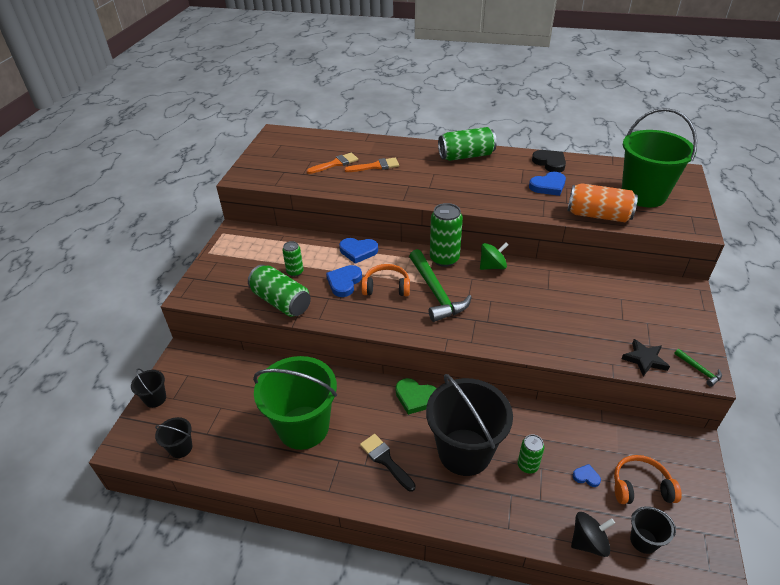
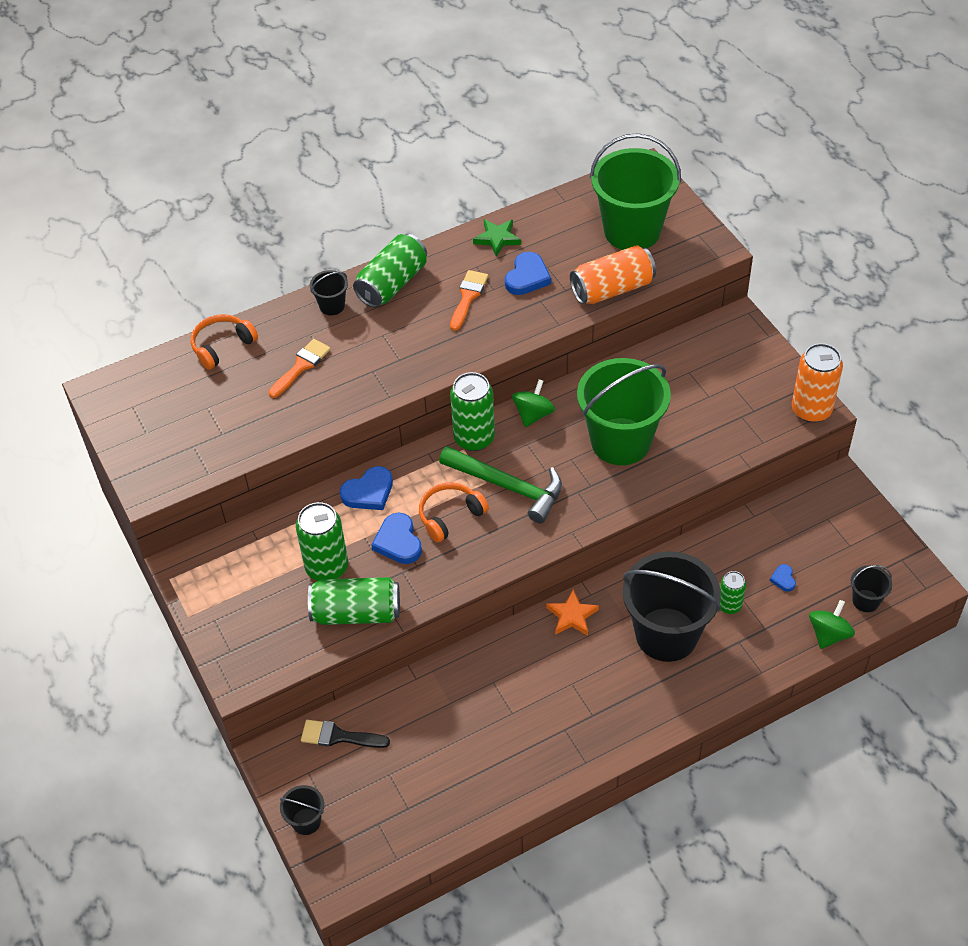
camera: 40 degrees left, 10 degrees up
black bucket [155,417,192,458] -> black bucket moved to [310,270,348,315]
green bucket [253,356,337,450] -> green bucket moved to [577,358,671,465]
green can [282,241,304,277] -> green can [296,502,348,581], size x1.77
orange brush [307,153,358,174] -> orange brush moved to [450,270,488,331]
black brush [360,434,416,492] -> black brush moved to [301,720,390,748]
green heart [396,378,437,415] -> orange star [546,589,599,636]
black heart [532,150,566,172] -> green star [473,219,521,257]
black spinning top [571,512,615,557] -> green spinning top [809,600,855,649]
blue heart [573,464,601,487] -> blue heart turned 75 degrees counterclockwise [770,564,796,592]
orange headphones [614,455,682,504] -> orange headphones moved to [191,314,258,370]
black star [621,339,670,376] -> none
green hammer [674,349,722,387] -> orange can [792,343,843,423]

